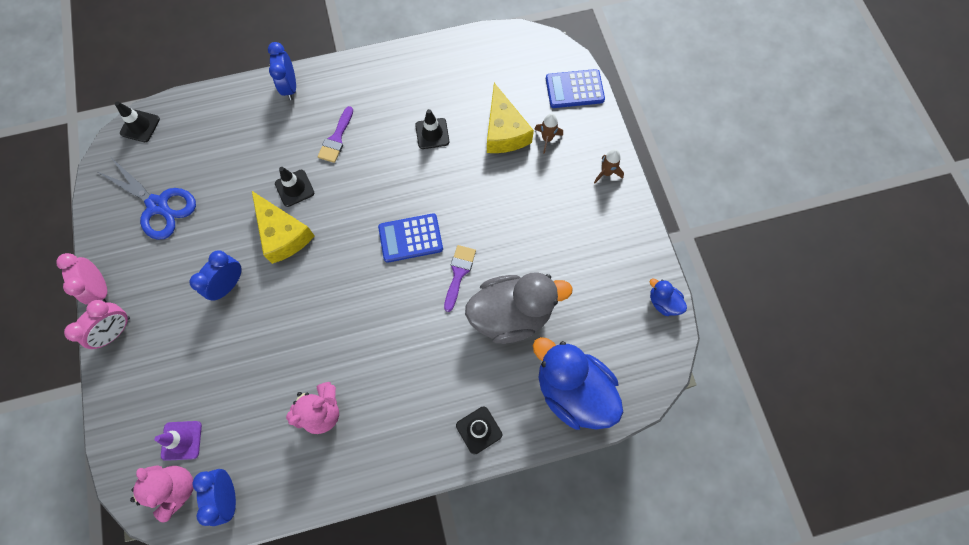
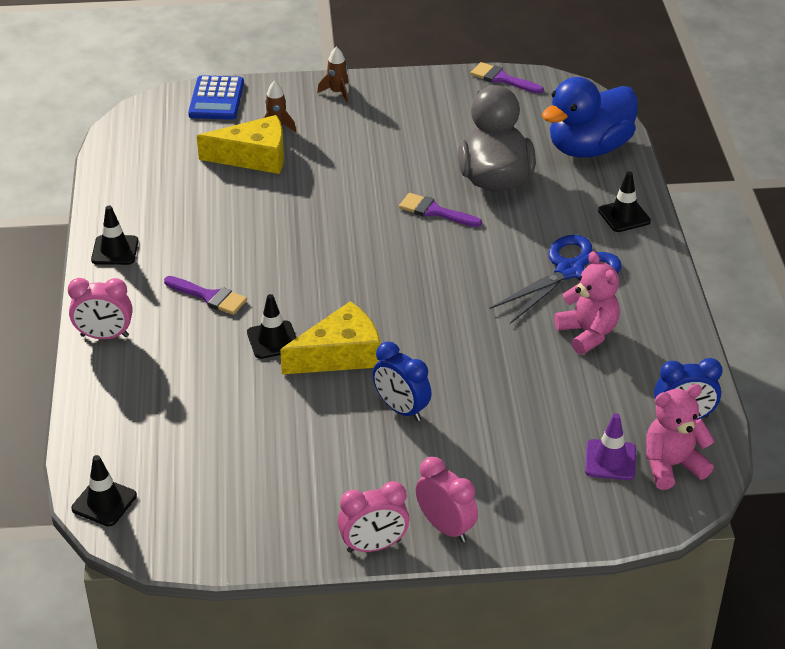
camera: 80 degrees left, 30 degrees down
blue scissors [96,157,196,240] -> blue scissors moved to [490,235,621,324]
blue clock [268,42,296,100] -> pink clock [68,278,133,339]
blue calculator [378,213,443,263] -> none
black traffic cone [415,109,450,149] -> black traffic cone moved to [91,206,139,265]
blue duck [650,279,687,316] -> purple brush [470,62,544,94]

